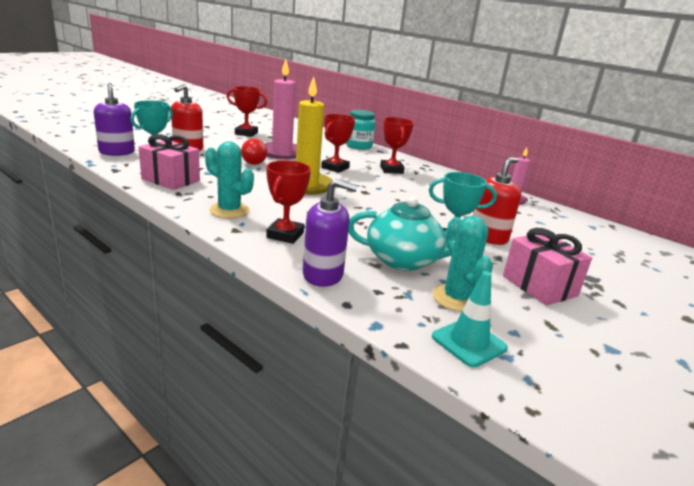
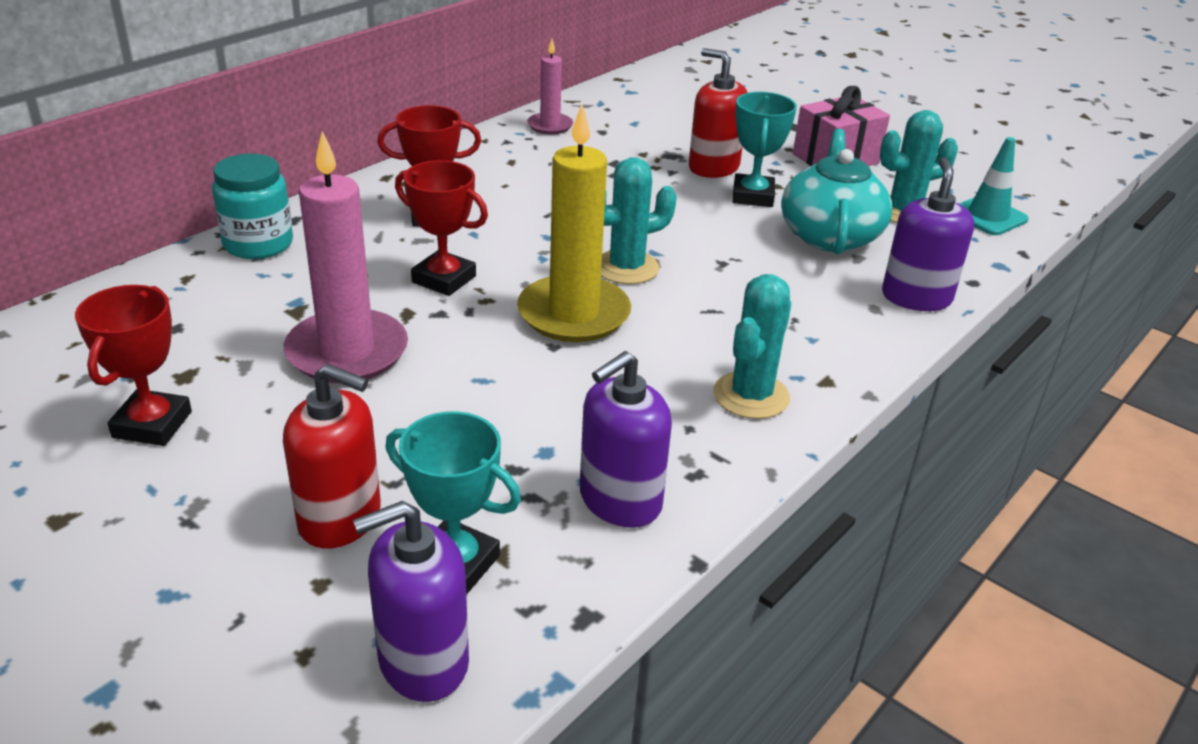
camera: 90 degrees left, 10 degrees up
pink gift [139,134,200,190] -> purple soap dispenser [580,351,672,527]
red light bulb [241,138,267,165] -> none
red trophy [266,160,311,244] -> none
none -> turquoise cactus [601,157,677,284]

